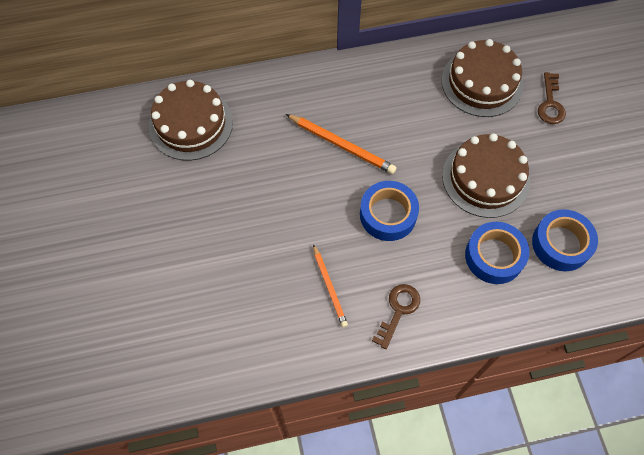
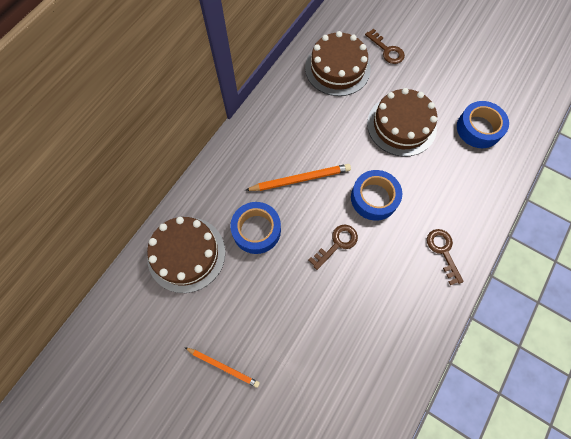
camera: 45 degrees left, 5 degrees up
orange pencil [313,244,348,327] -> orange pencil moved to [184,347,260,388]
blue tape [465,222,529,284] -> blue tape moved to [230,202,281,254]
none -> brown key [308,225,358,270]

